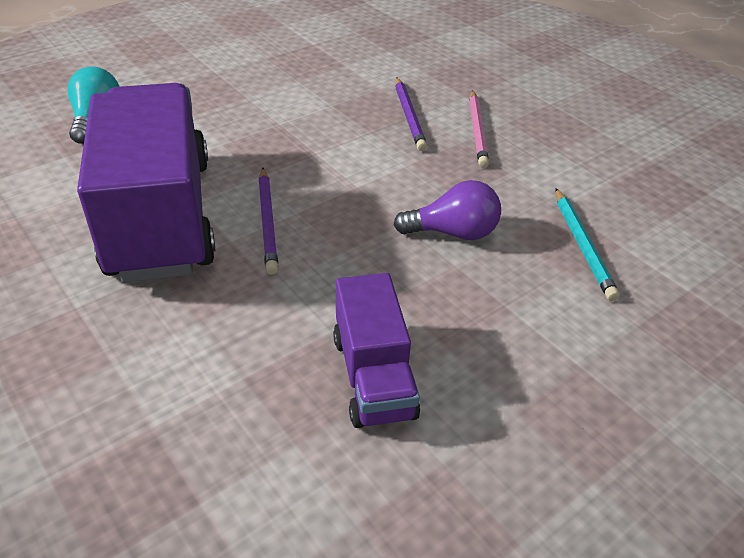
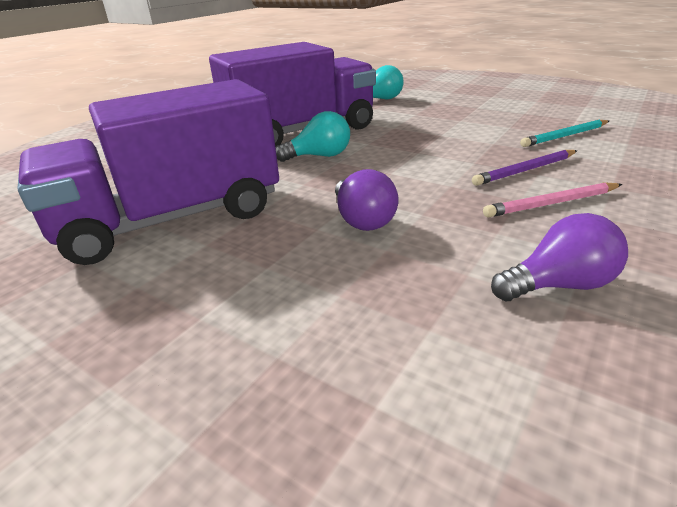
camera: 75 degrees right, 10 degrees down
purple pencil [258,168,279,275] -> turquoise light bulb [275,111,350,162]
purple truck [333,273,420,428] -> purple truck [18,79,279,265], size x1.96
turquoise pencil [556,189,620,301] -> turquoise pencil moved to [520,120,609,147]
none -> purple light bulb [491,213,628,301]

